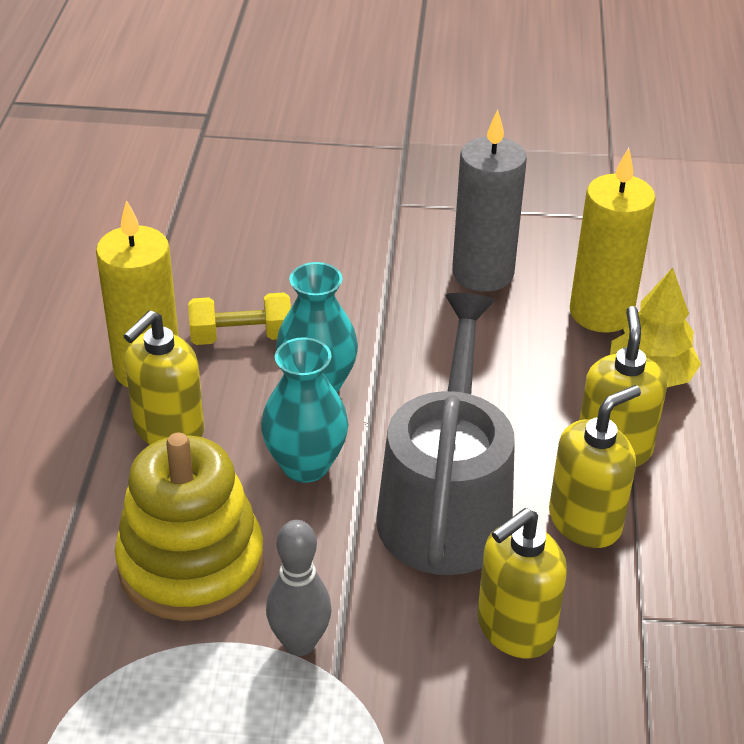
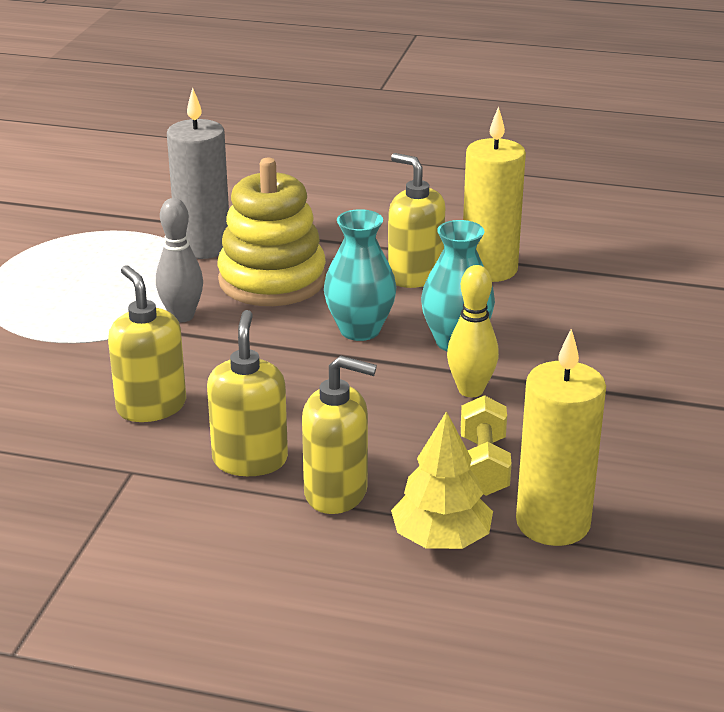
camera: 100 degrees right, 10 degrees down
yellow dumbbell [188,292,291,345] -> yellow dumbbell moved to [461,395,512,496]
grey watering can [376,293,515,575] -> none
grey candle [452,110,527,292] -> grey candle moved to [167,88,229,259]
yellow soap dispenser [549,385,641,548] -> yellow soap dispenser turned 150 degrees counterclockwise [207,310,288,476]
none -> yellow bowling pin [447,265,499,397]

